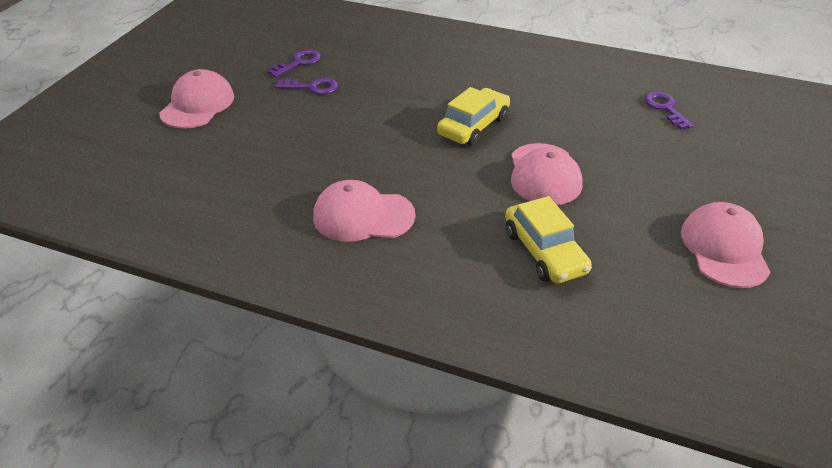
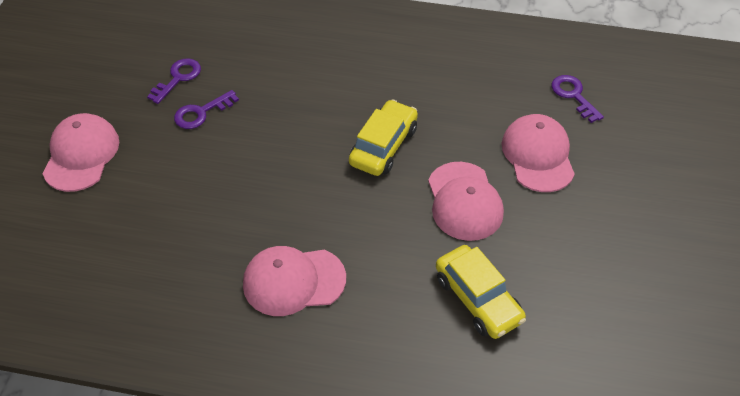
camera: 10 degrees left, 10 degrees up
purple key [275,78,338,95] -> purple key turned 150 degrees clockwise [174,90,239,129]
pink cap [681,202,770,288] -> pink cap moved to [501,114,575,192]

